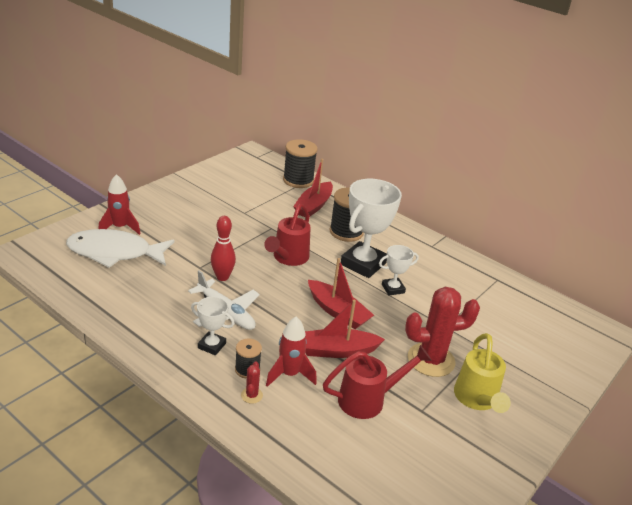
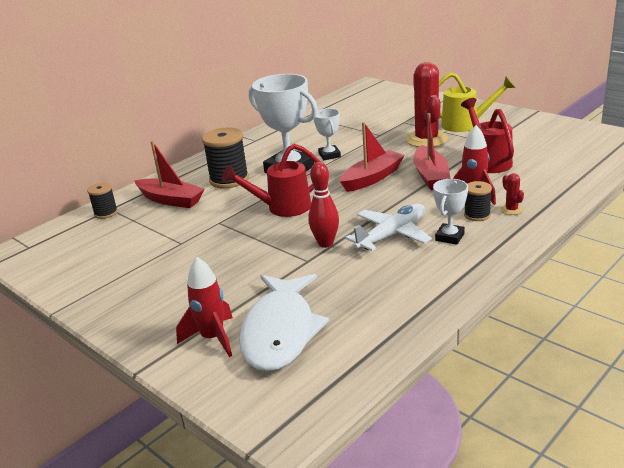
camera: 80 degrees left, 5 degrees down
red cactus [241,361,263,404] -> red cactus turned 60 degrees clockwise [501,173,524,215]
red watering can [264,204,311,266] -> red watering can turned 135 degrees clockwise [222,144,321,217]
black spool [283,139,318,188] -> black spool [87,183,118,219], size x0.56

